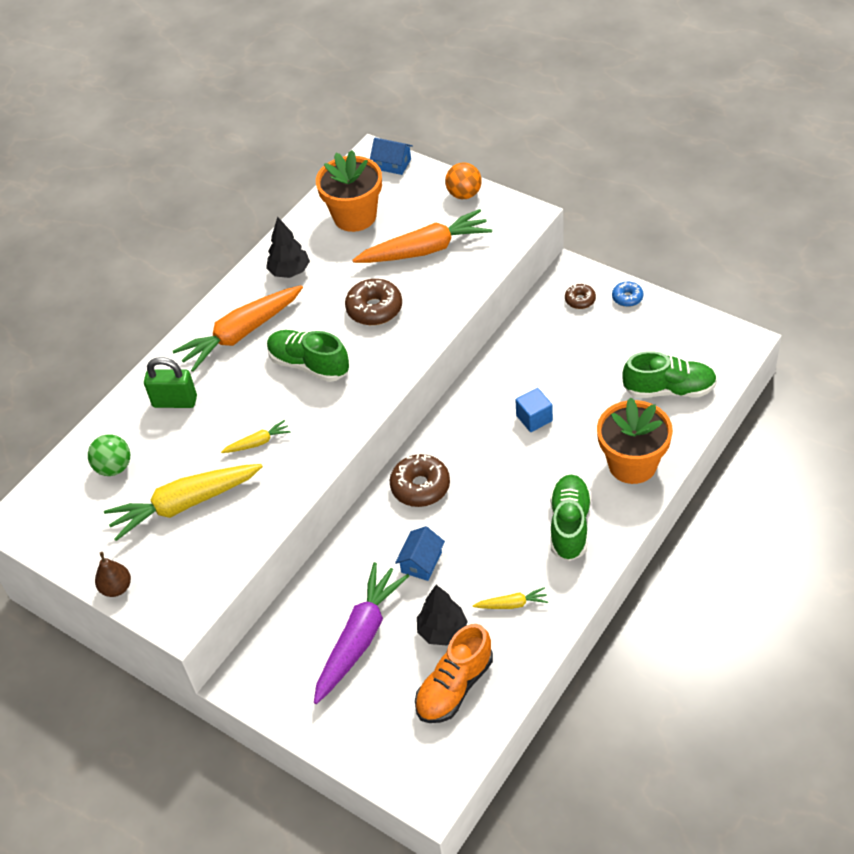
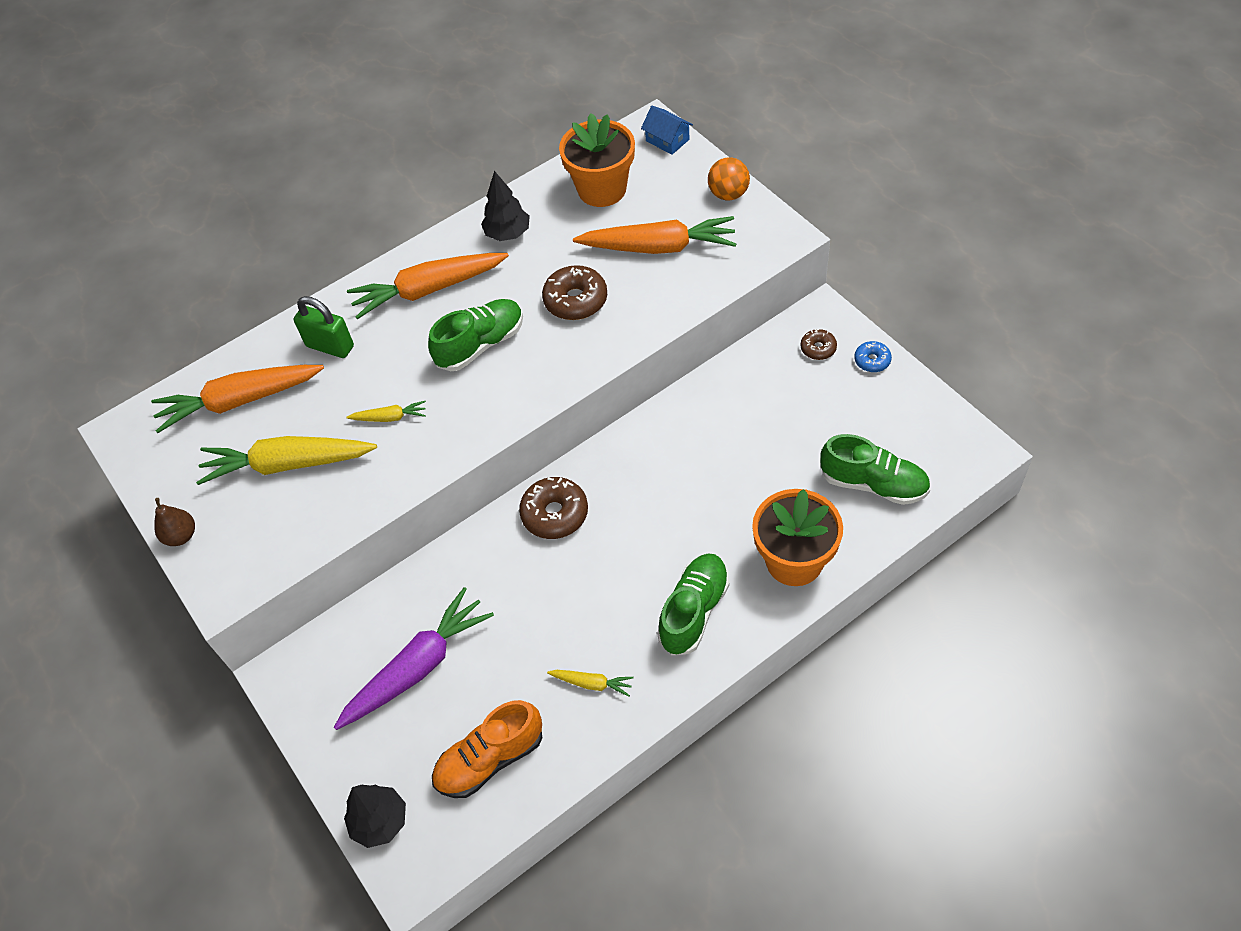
camera: 20 degrees right, 5 degrees up
green ball [88,434,130,476] -> orange carrot [151,365,324,433]
green shoe [267,330,349,382] -> green shoe turned 90 degrees clockwise [428,299,523,371]
blue house [395,526,445,581] -> none
black tree [417,585,468,645] -> black tree moved to [344,784,406,848]
blue cube [515,388,553,432] -> none

